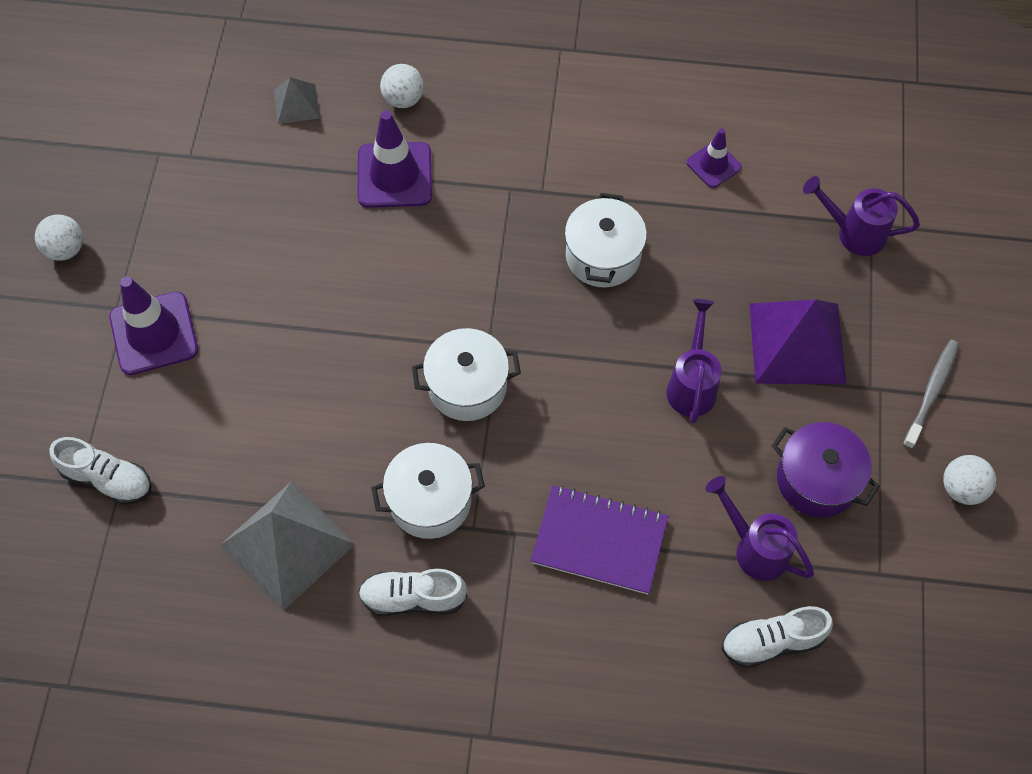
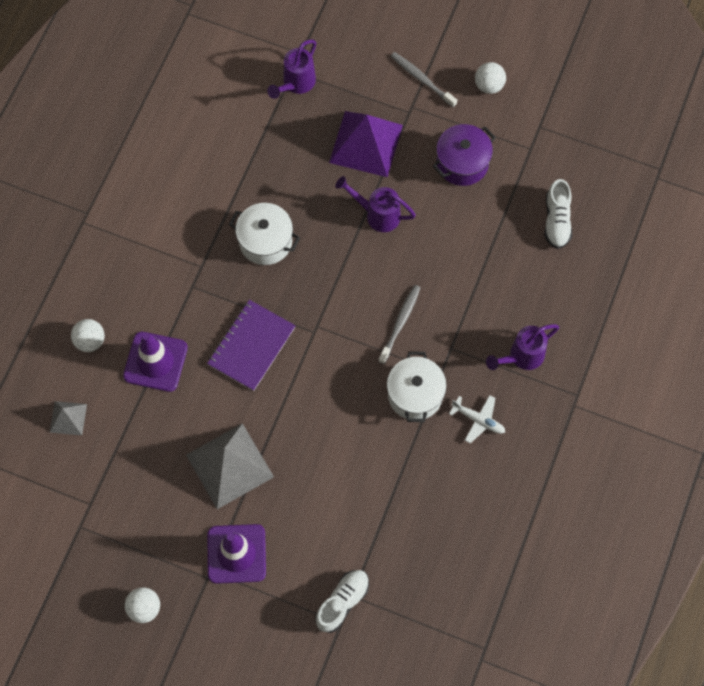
camera: 75 degrees left, 5 degrees up
grey pyramid [219,481,355,611] -> grey pyramid moved to [186,423,274,509]
white shoe [358,569,467,616] -> white plane [449,395,505,444]
white pot [412,328,521,421] -> none
purple notebook [531,485,668,594] -> purple notebook moved to [207,300,296,391]
purple traffic cone [686,128,742,188] -> none
purple watering can [706,476,814,581] -> purple watering can moved to [486,324,559,370]
none -> grey toothbrush [378,285,421,364]

